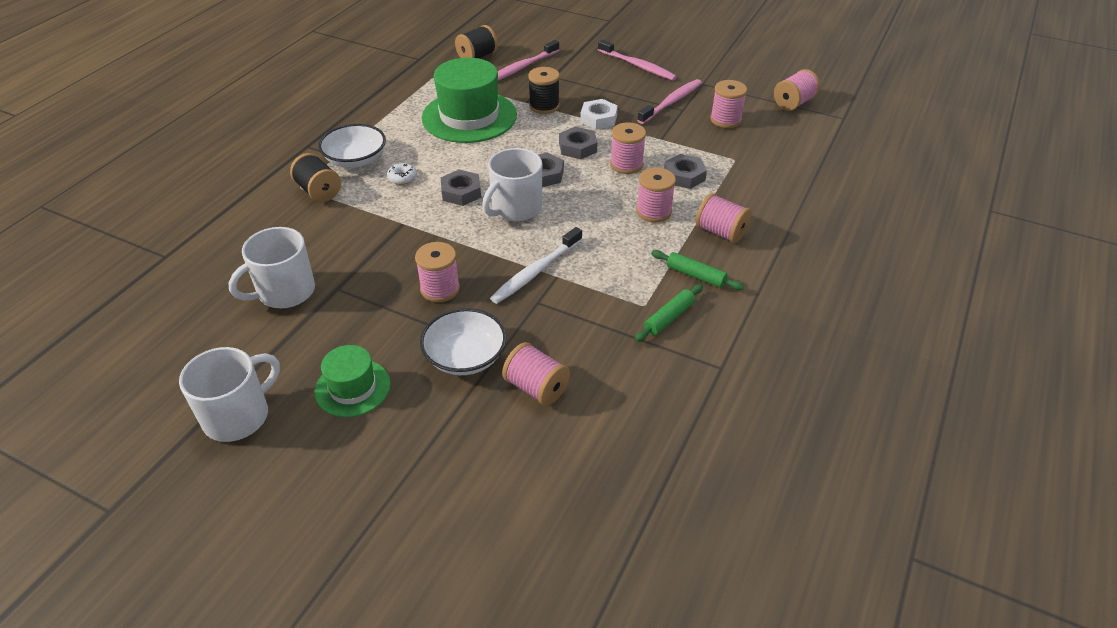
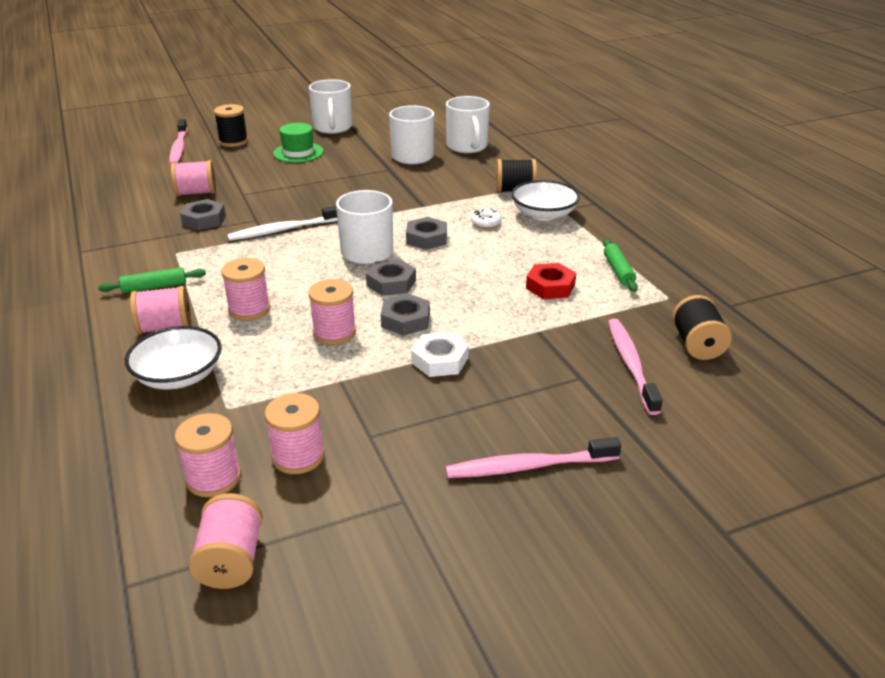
camera: 130 degrees right, 10 degrees down
pink spool [415,242,460,302] -> pink spool moved to [175,413,241,497]
white bowl [420,308,507,375] -> white bowl moved to [125,326,222,390]
green hat [422,58,517,143] -> red nut [526,263,576,299]
white toothbrush [490,227,582,304] -> white toothbrush turned 105 degrees counterclockwise [227,206,338,241]
black spool [528,67,560,114] -> black spool moved to [214,104,248,147]
green rolling pin [635,284,703,342] -> green rolling pin moved to [603,239,638,292]
pink toothbrush [637,79,702,124] -> pink toothbrush moved to [169,119,188,165]
grey nut [664,154,707,189] -> grey nut moved to [180,199,226,230]
none -> white mug [446,96,490,153]

